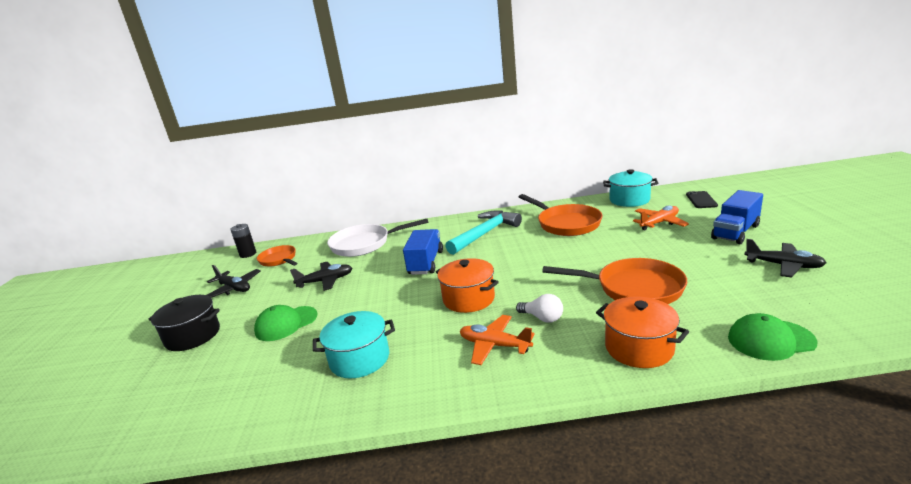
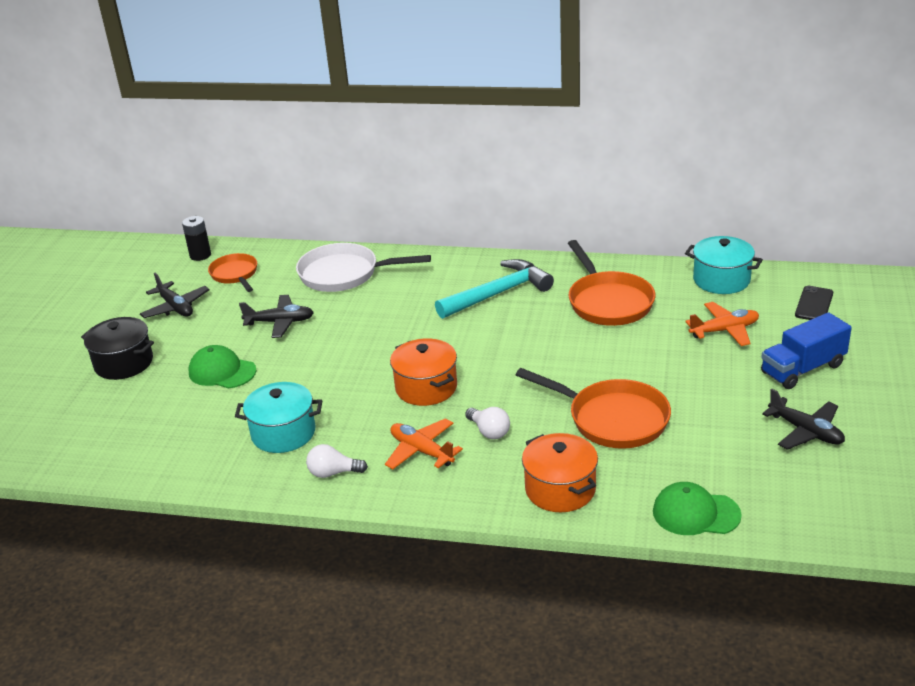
camera: 15 degrees right, 10 degrees up
green cap [254,305,317,341] -> green cap turned 45 degrees clockwise [188,345,257,388]
blue truck [403,229,443,275] -> none
none -> white light bulb [306,444,368,478]

